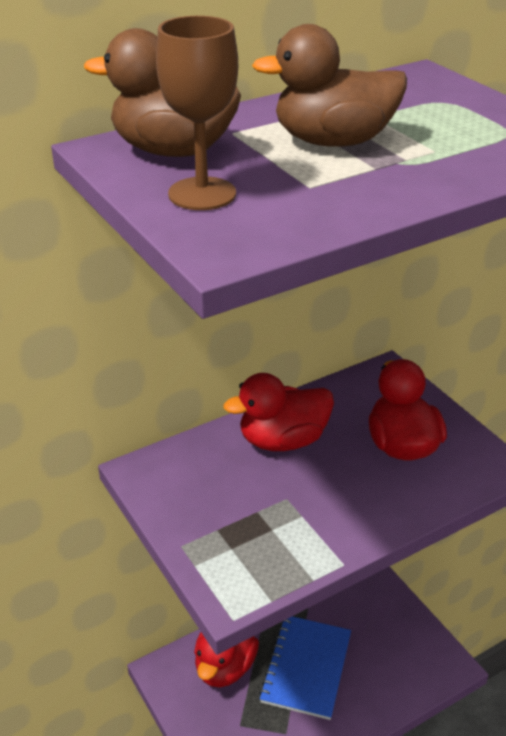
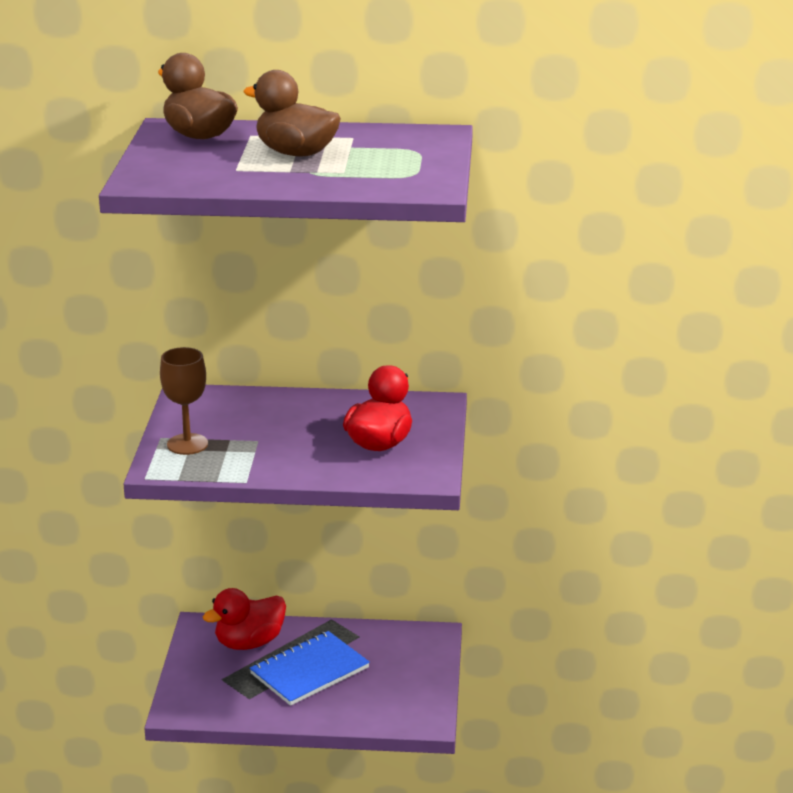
camera: 35 degrees right, 10 degrees down
brown goblet [156,16,238,210] -> brown goblet moved to [160,347,208,455]
red duck [223,373,334,451] -> none

